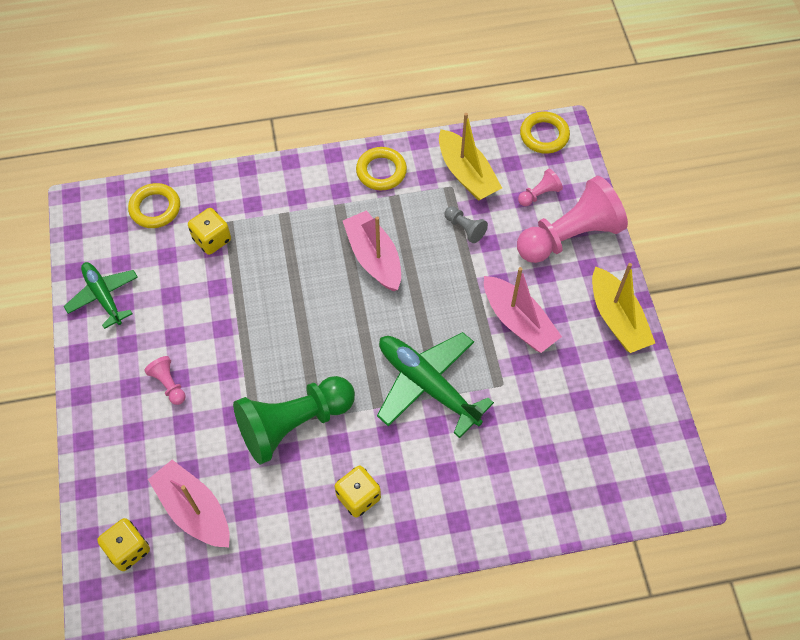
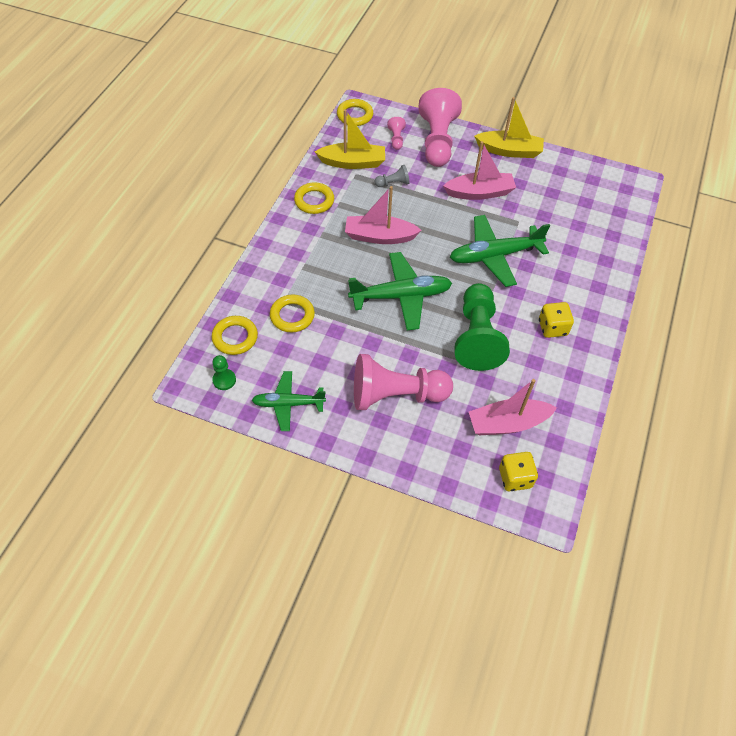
camera: 60 degrees left, 5 degrees down
pink pawn [144,356,186,405] -> pink pawn [354,354,453,410], size x2.34
yellow dice [188,208,231,255] -> yellow ring [270,294,315,332]
none -> green pawn [212,355,236,390]
none -> green plane [348,252,452,330]

